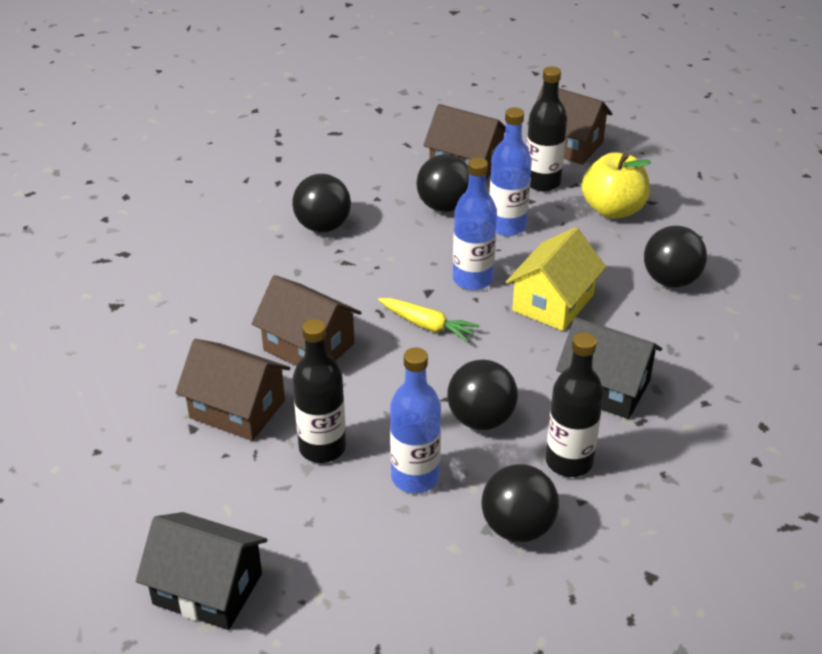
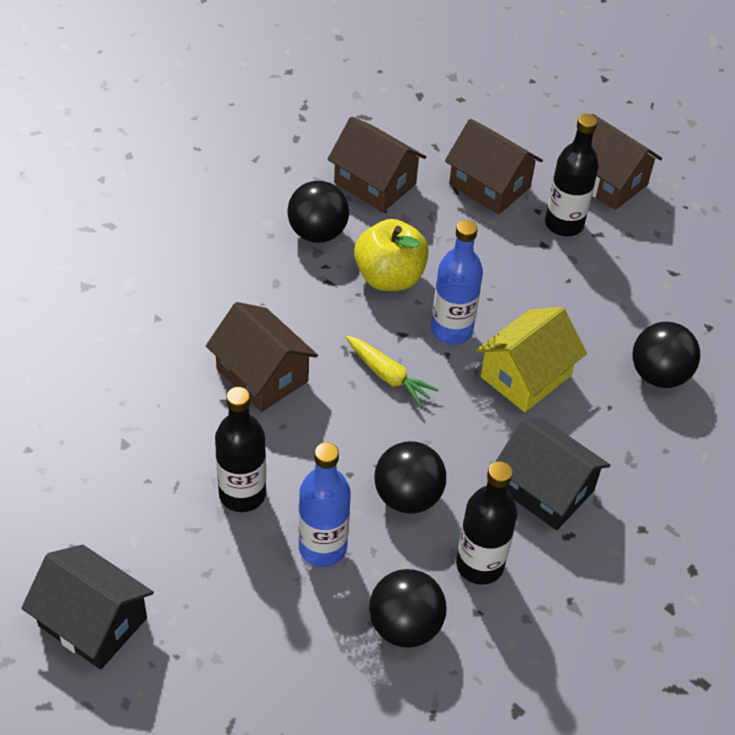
camera: 10 degrees right, 10 degrees up
brown house [176,339,290,441] -> brown house moved to [327,117,426,212]
black ball [416,154,469,212] -> none
blue bottle [489,107,532,236] -> none
yellow apple [582,152,651,219] -> yellow apple moved to [354,219,429,291]

